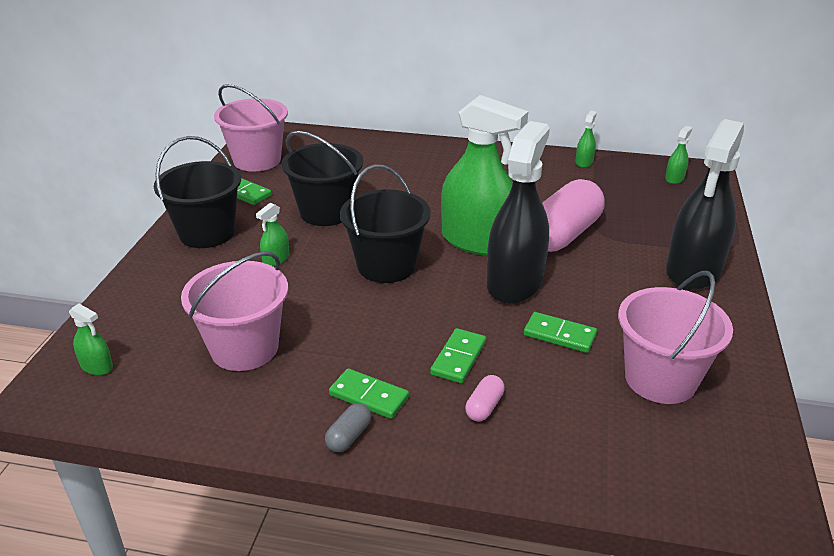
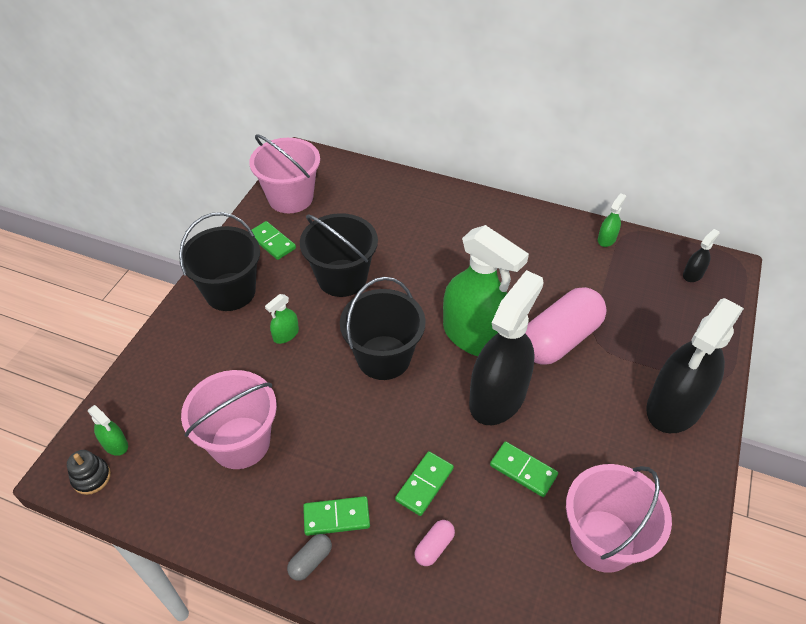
camera: 10 degrees right, 15 degrees up
green domino [329,369,409,419] -> green domino turned 45 degrees counterclockwise [303,496,370,536]
green spray bottle [665,126,692,184] -> black spray bottle [683,229,719,282]
none -> black stacking toy [67,450,111,495]

